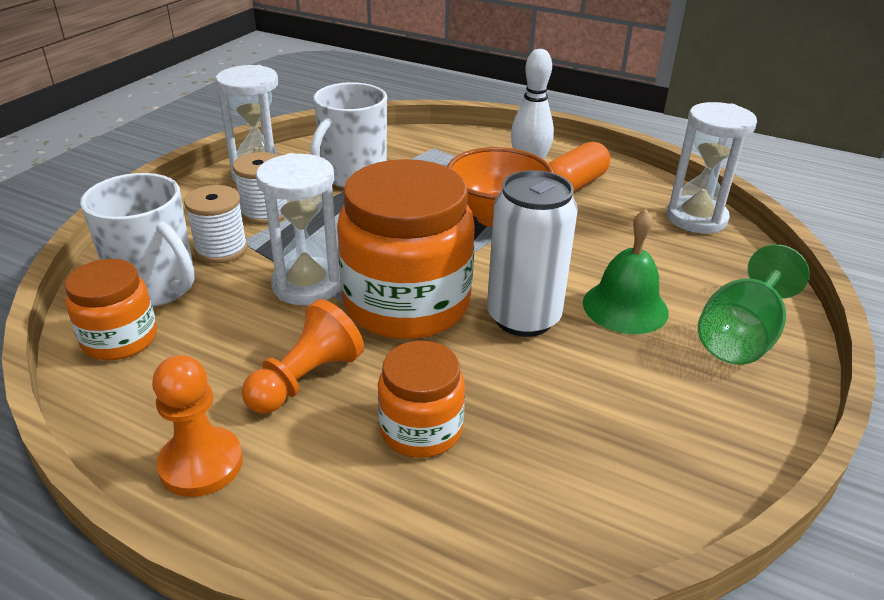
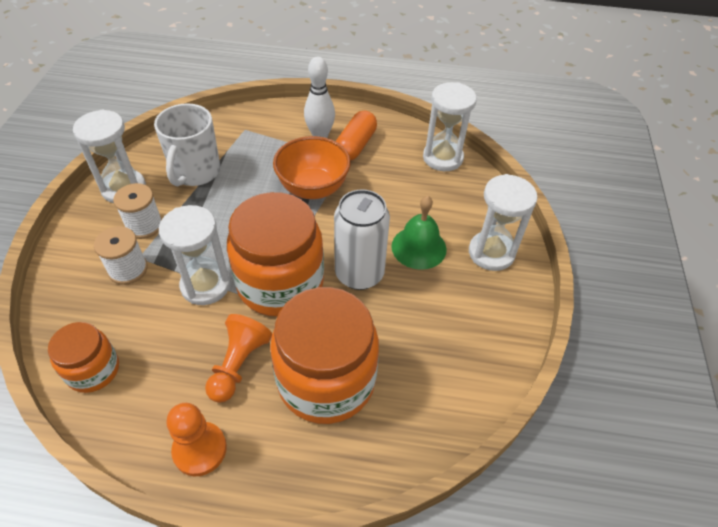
camera: 20 degrees left, 15 degrees up
white mug [80,173,195,307] -> none
orange jar [378,341,465,458] -> orange jar [270,287,379,424], size x1.86
green goblet [698,244,810,365] -> white hourglass [469,174,537,271]

